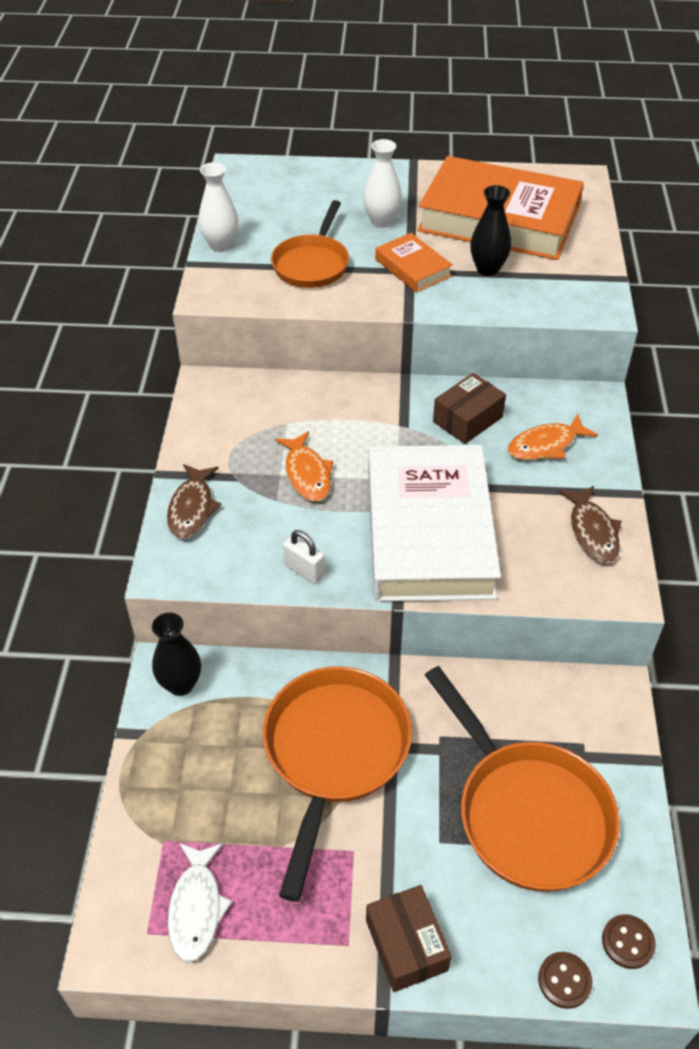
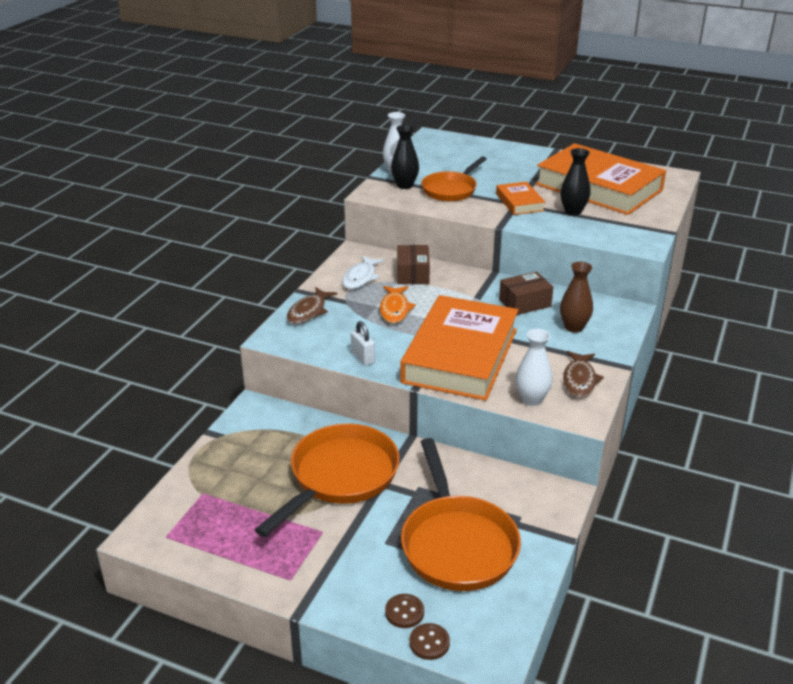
camera: 20 degrees right, 15 degrees down
black vase [152,612,201,696] -> black vase moved to [391,125,419,189]
white fish [168,843,232,962] -> white fish moved to [342,255,384,289]
white vase [363,139,402,228] -> white vase moved to [516,329,553,406]
brown box [366,885,452,992] -> brown box moved to [397,245,430,284]
white book [368,445,501,602] -> orange book [400,295,519,401]
orange fish [508,414,598,460] -> brown vase [560,262,593,333]
brown button [602,914,656,969] -> brown button moved to [385,594,424,628]

